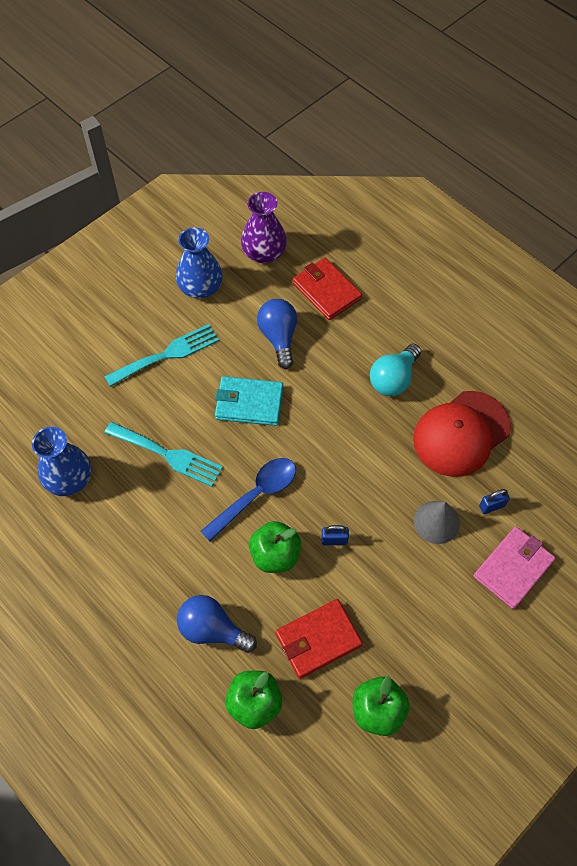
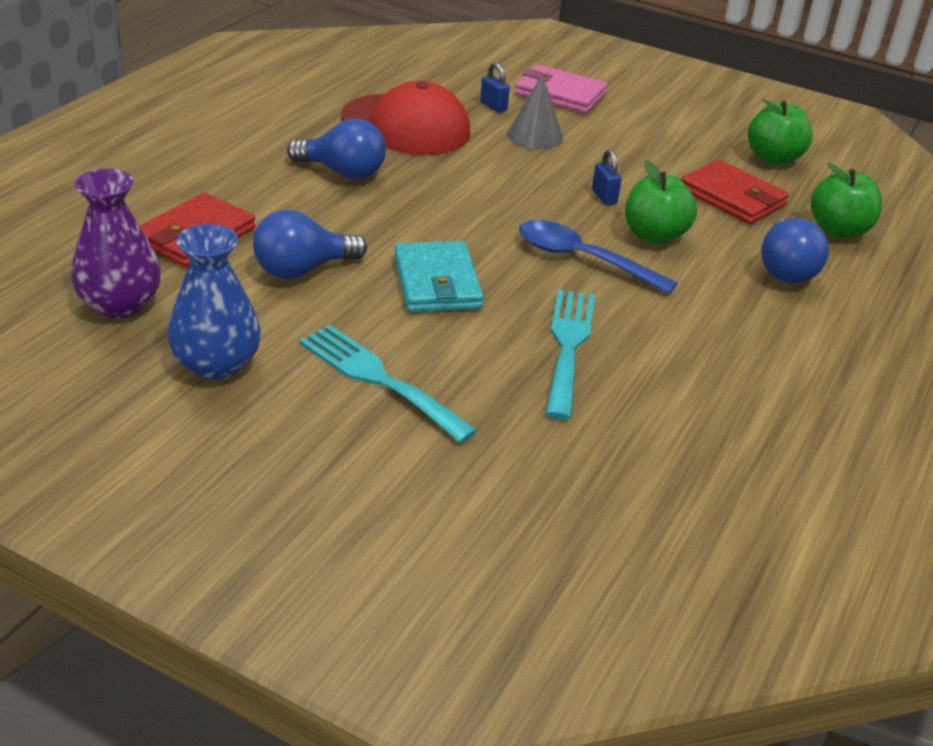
camera: 110 degrees left, 25 degrees down
blue vase [32,427,92,496] -> none
turquoise light bulb [370,344,421,396] -> blue light bulb [287,118,386,179]

